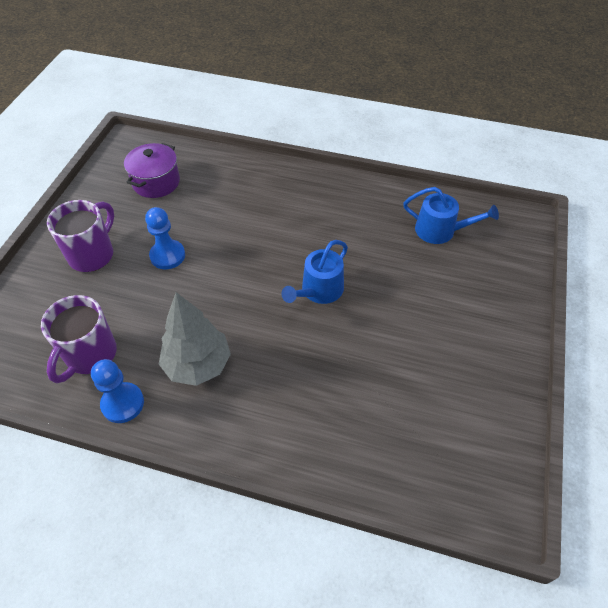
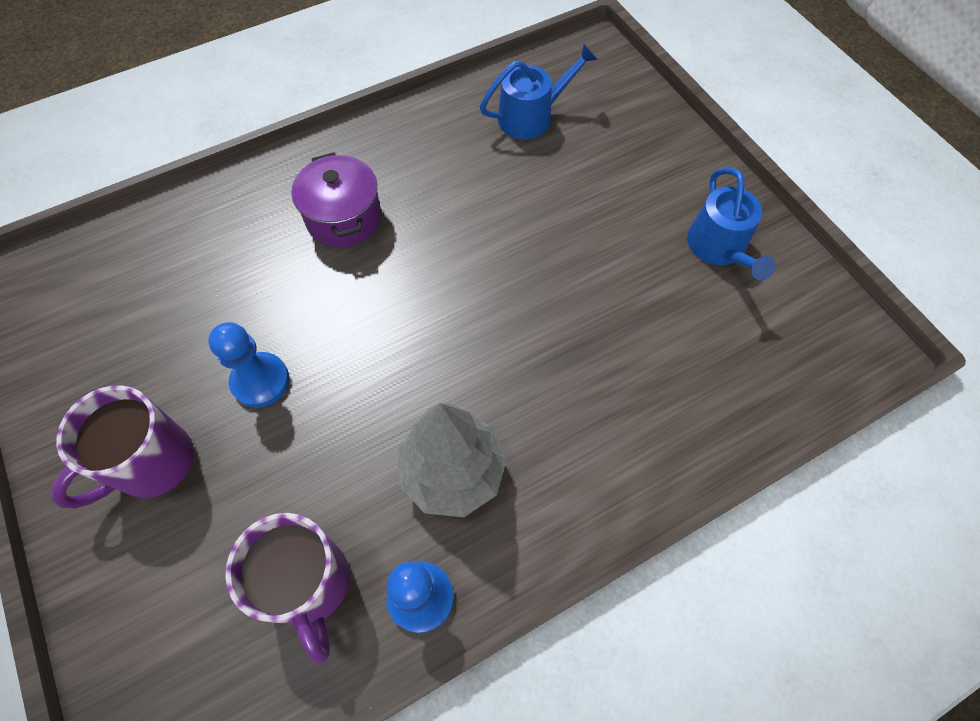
camera: 45 degrees left, 10 degrees up
purple mug [47,200,114,272] -> purple mug turned 120 degrees counterclockwise [51,385,194,509]
purple pot [124,143,180,198] -> purple pot moved to [291,152,381,247]
blue watering can [281,240,348,304] -> blue watering can moved to [687,167,776,280]

